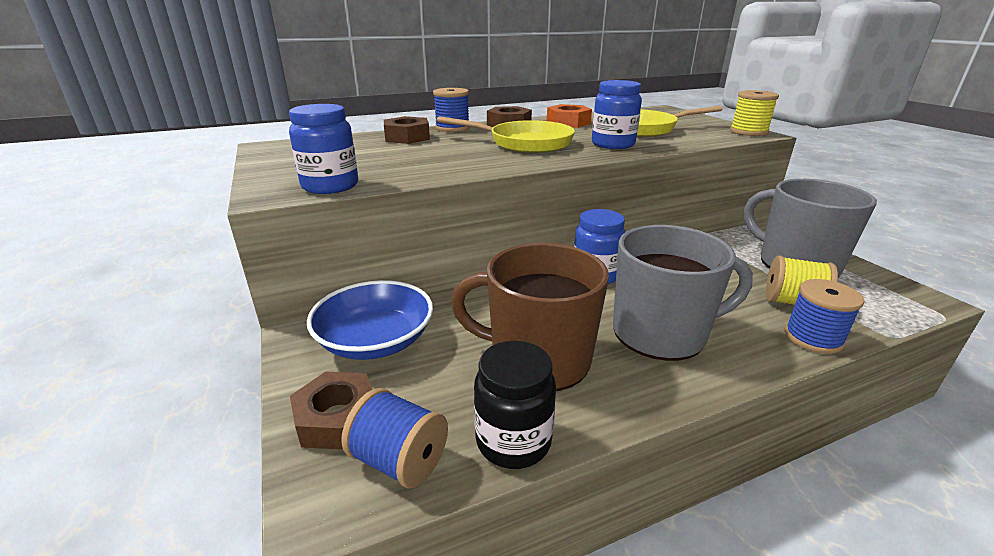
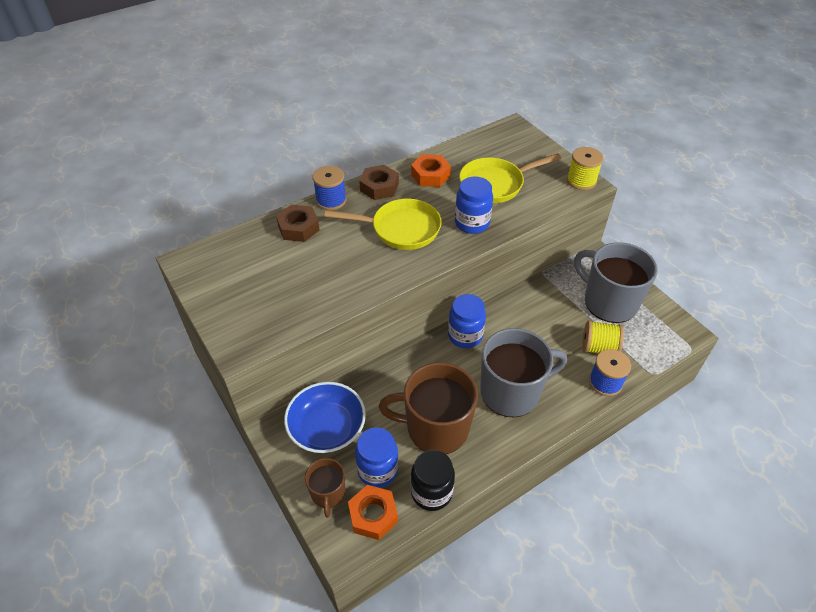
camera: 10 degrees left, 20 degrees up
blue jar [289,104,358,194] -> blue jar moved to [355,427,398,488]
brown nut [290,372,373,450] -> brown mug [305,458,345,518]
blue spool [341,388,448,489] -> orange nut [348,485,398,540]

